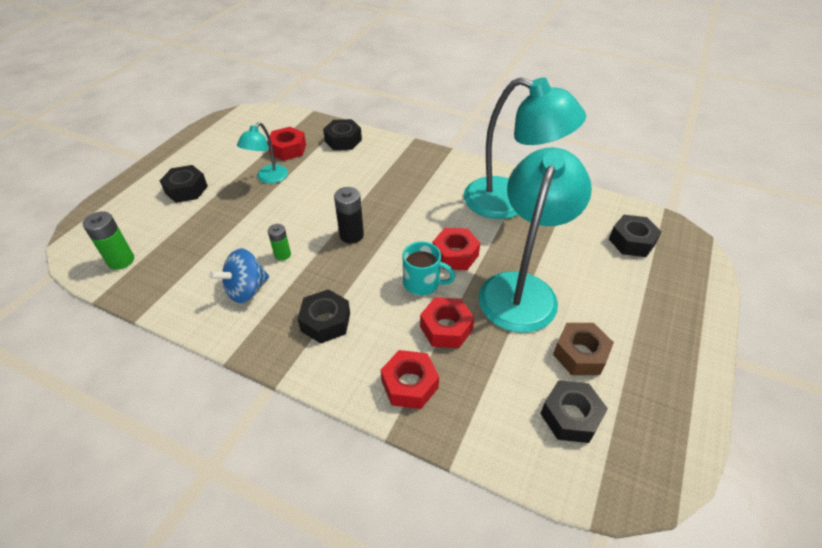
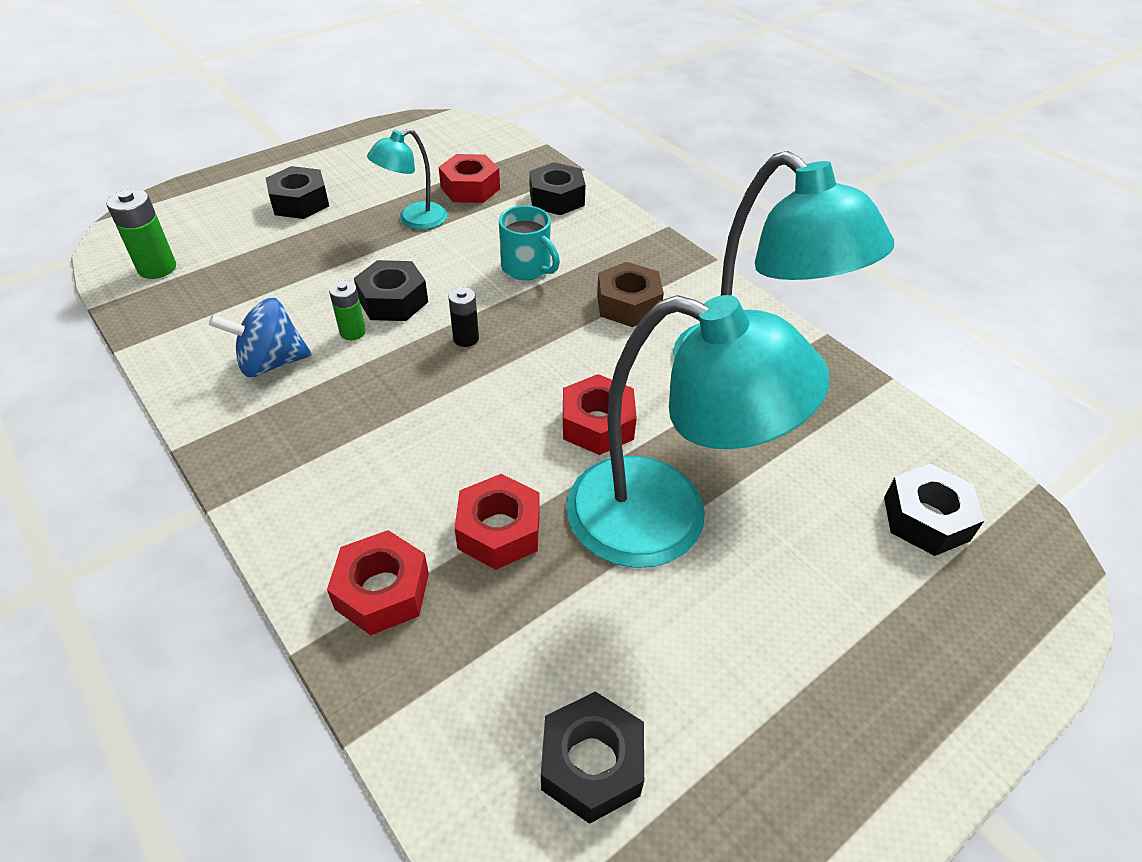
camera: 25 degrees right, 0 degrees up
black nut [297,289,350,344] -> black nut moved to [354,260,428,321]
black battery [334,187,364,244] -> black battery [448,287,479,347], size x0.65
turquoise mug [403,242,456,296] -> turquoise mug moved to [499,205,560,280]
turquoise lamp [478,147,592,333] -> turquoise lamp turned 60 degrees clockwise [566,295,829,568]
brown nut [553,323,614,375] -> brown nut moved to [597,262,664,327]

